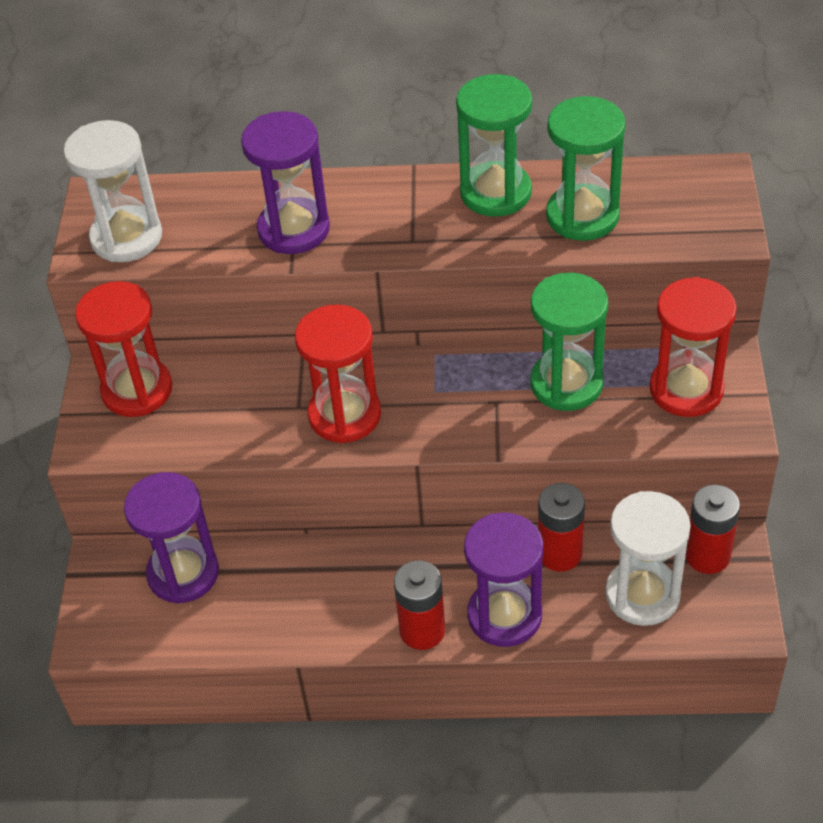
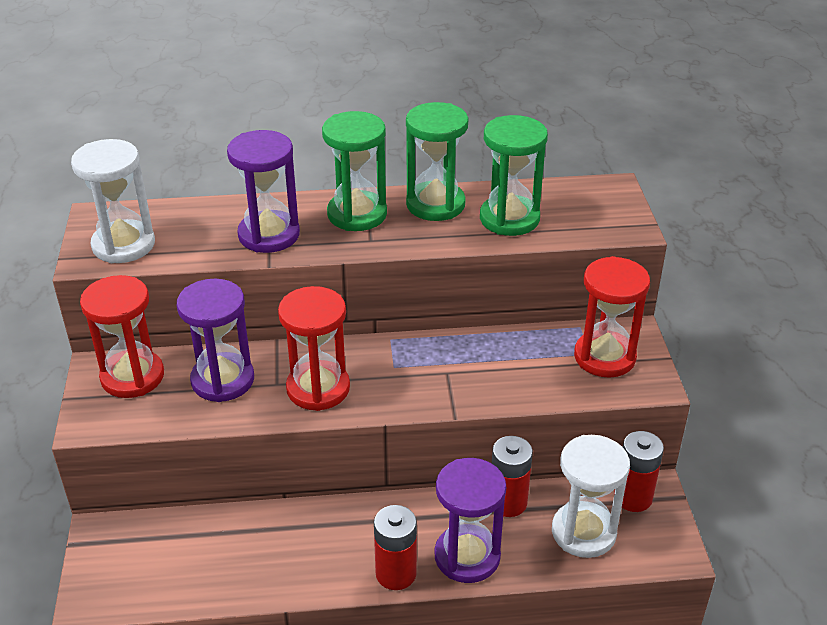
camera: 10 degrees left, 10 degrees down
purple hourglass [124,472,219,604] -> purple hourglass moved to [177,279,254,402]
green hourglass [530,273,608,411] -> green hourglass moved to [322,111,387,231]

